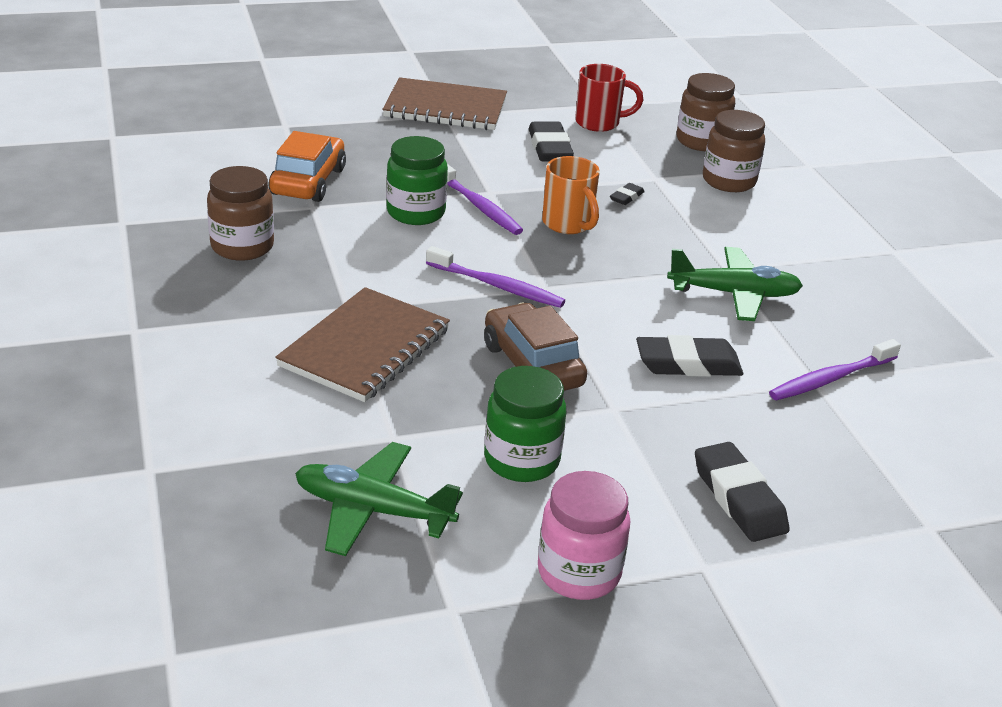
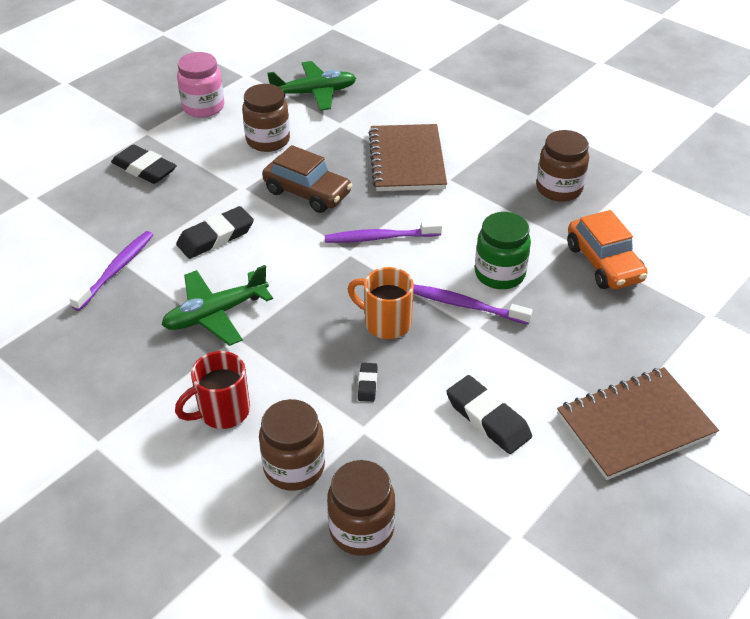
camera: 150 degrees right, 10 degrees up
green jar [484,366,566,482] -> brown jar [242,84,290,152]
red mug [575,64,643,132] -> red mug moved to [175,351,250,429]

